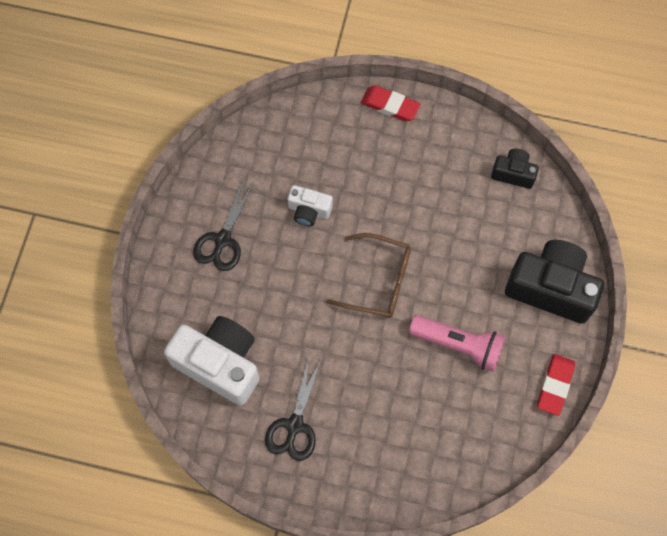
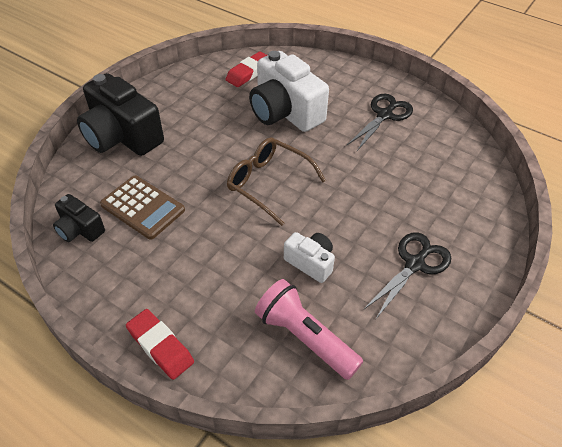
camera: 160 degrees left, 20 degrees down
white camera [164,316,259,405] -> white camera moved to [249,51,329,132]
pink flashlight [409,315,505,372] -> pink flashlight moved to [255,279,363,380]
red eraser [537,354,575,416] -> red eraser moved to [226,51,268,87]
none -> brown calculator [100,176,185,240]

